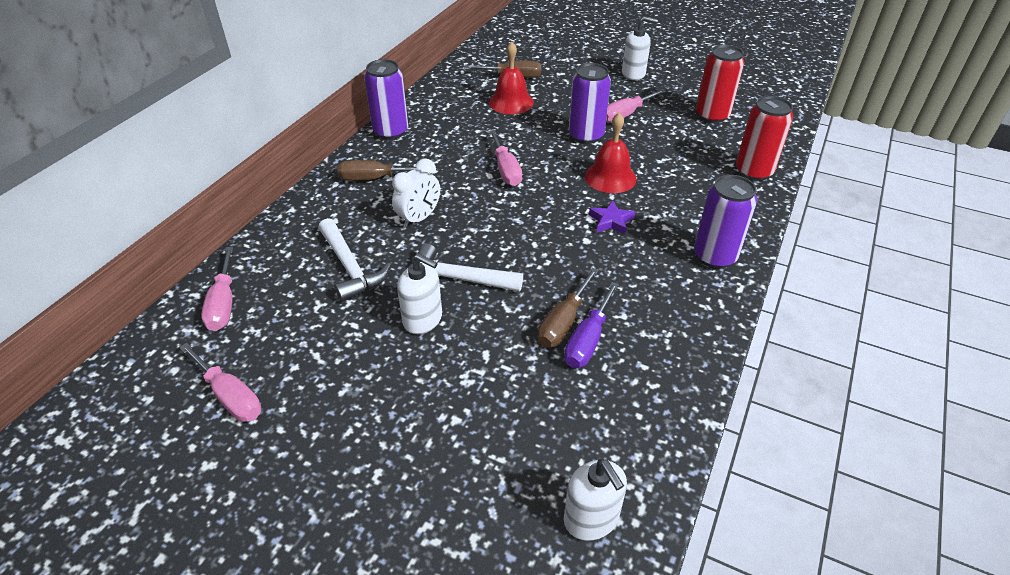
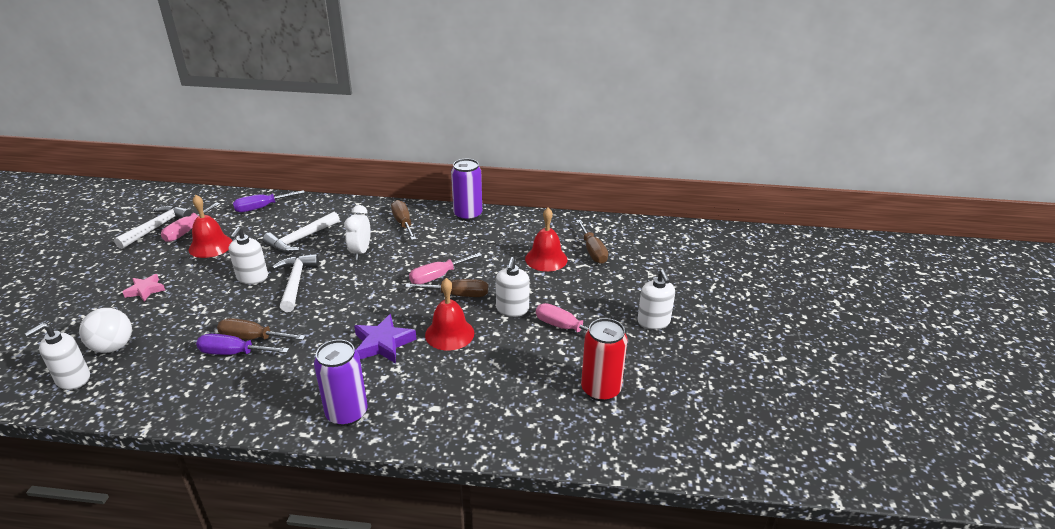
camera: 70 degrees right, 10 degrees down
pink screwdriver [201,246,234,331] -> purple screwdriver [233,190,305,212]
white clock [392,158,440,228] -> white clock turned 75 degrees clockwise [344,205,371,260]
purple can [569,63,611,144] -> white soap dispenser [496,257,530,317]
purple star [589,200,635,235] -> purple star [354,314,417,364], size x1.55
red can [736,96,793,181] -> none
none -> white ball [79,308,132,353]
none -> white hammer [114,205,192,249]
none -> pink star [123,274,165,301]
none -> red bell [188,195,232,258]
none -> brown screwdriver [405,279,488,297]

